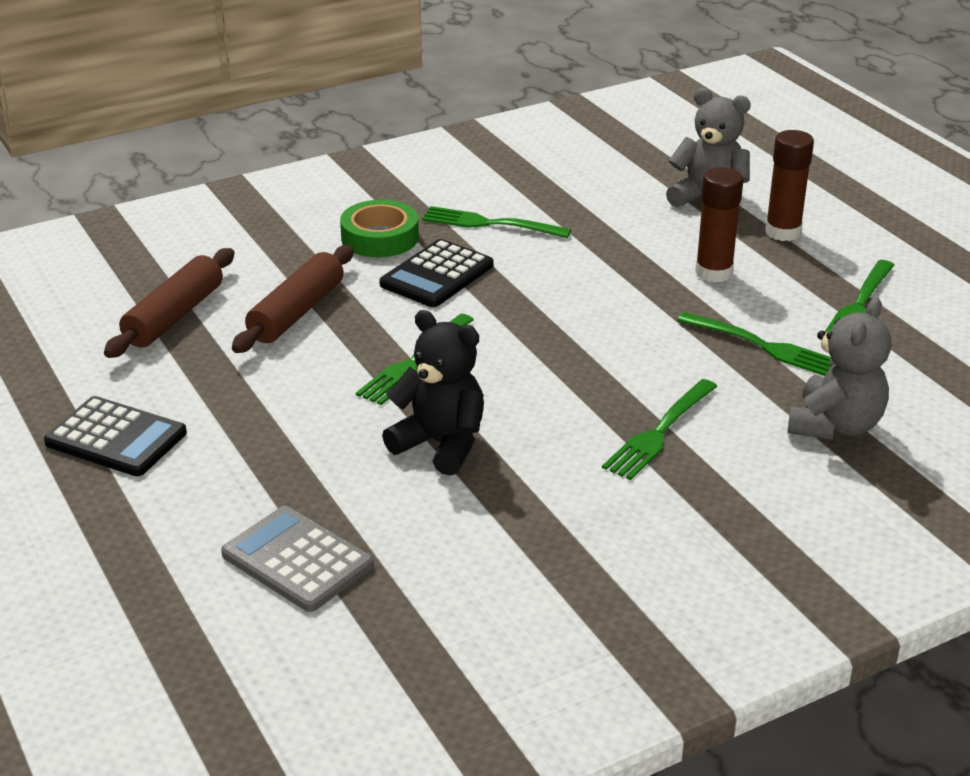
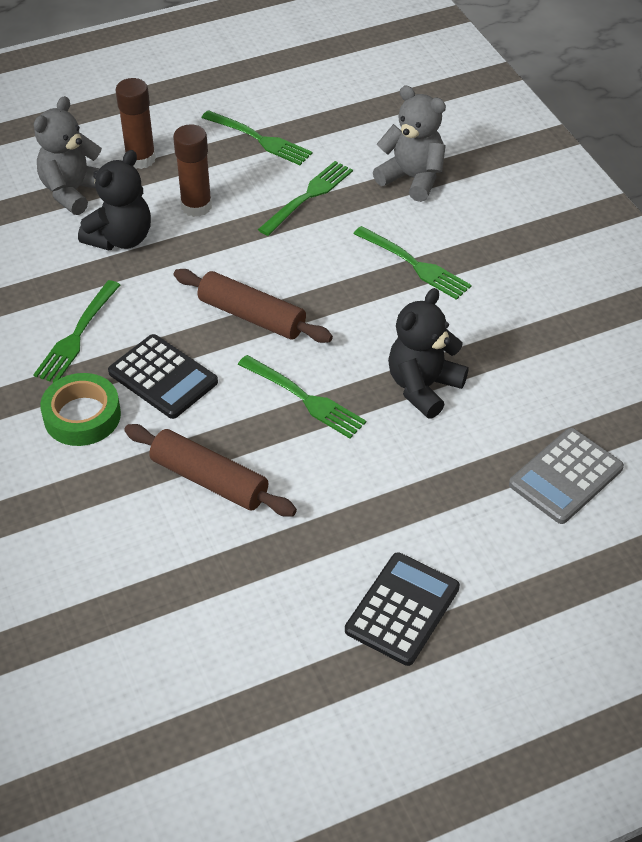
camera: 85 degrees left, 15 degrees up
brown rolling pin [104,248,234,358] -> brown rolling pin moved to [174,269,333,343]
none -> black teddy bear [78,150,151,250]

